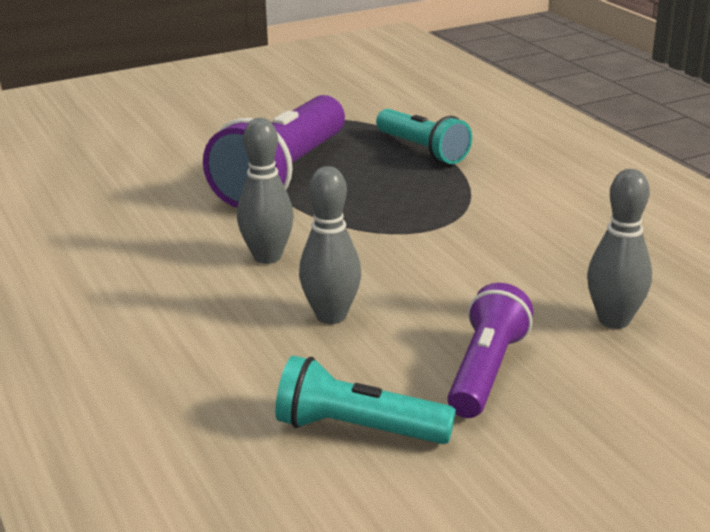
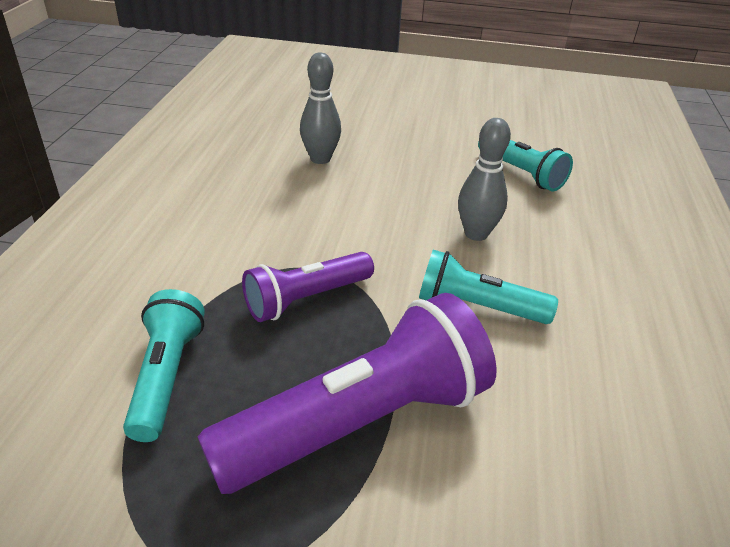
camera: 145 degrees left, 10 degrees up
grey bowling pin [237,118,294,264] -> turquoise flashlight [419,250,558,324]
purple flashlight [447,283,533,418] -> purple flashlight moved to [242,252,374,322]

